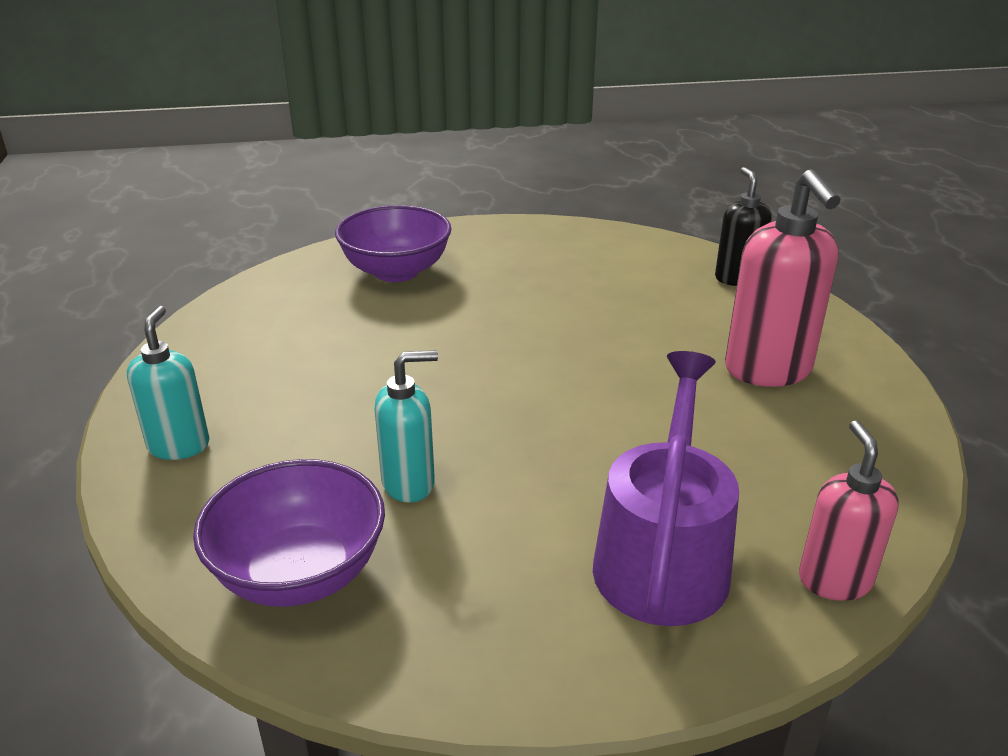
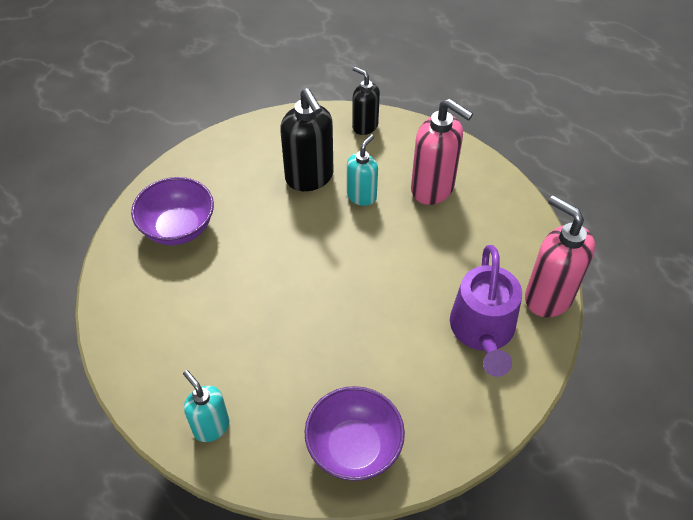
camera: 40 degrees left, 20 degrees up
turquoise soap dispenser [374,350,438,503] -> turquoise soap dispenser moved to [347,134,378,206]
purple watering can [593,351,739,626] -> purple watering can turned 150 degrees counterclockwise [450,245,522,377]
pink soap dispenser [799,420,899,601] -> pink soap dispenser [525,195,595,317], size x1.63
none -> black soap dispenser [280,88,334,191]

